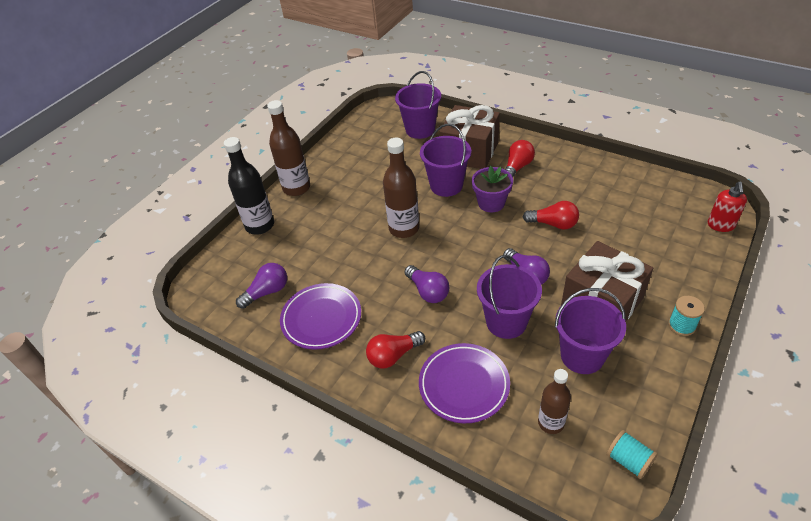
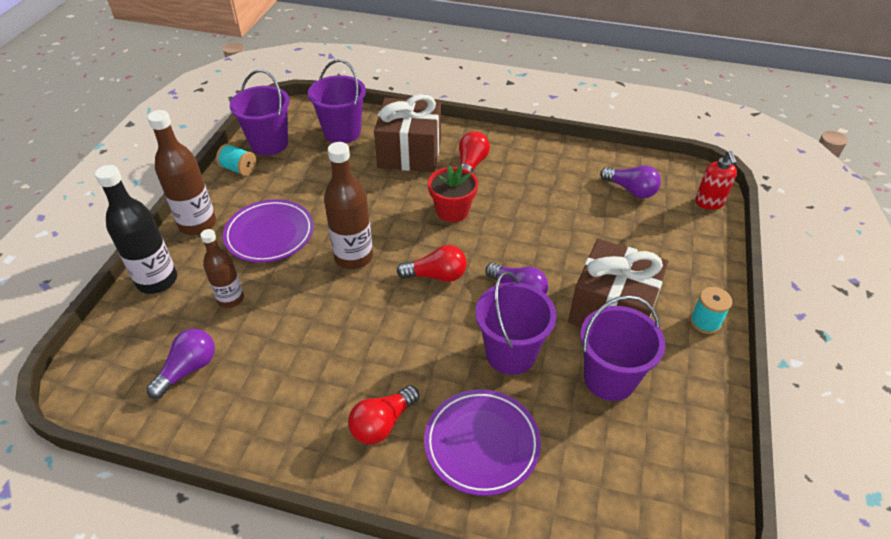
camera: 20 degrees left, 0 degrees up
purple plate [280,283,361,350] -> purple plate moved to [223,199,314,263]
purple light bulb [404,265,449,303] -> purple light bulb moved to [600,165,661,198]
purple bucket [420,124,471,197] -> purple bucket moved to [230,70,290,155]
purple flower pot [472,166,513,212] -> red flower pot [428,165,478,222]
red light bulb [523,201,579,230] -> red light bulb moved to [397,245,467,282]
brown bottle [538,369,571,434] -> brown bottle moved to [200,229,244,308]
turquoise spool [606,430,658,479] -> turquoise spool moved to [216,144,256,176]

